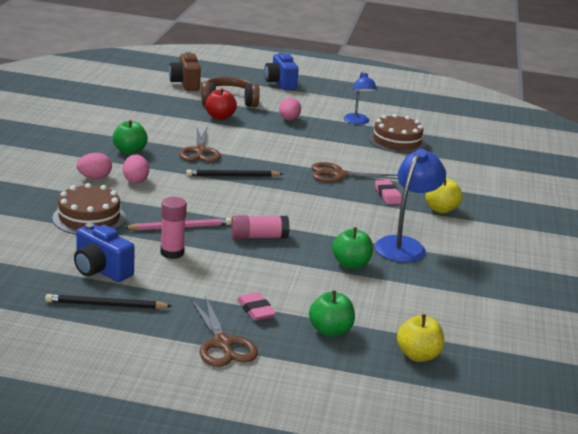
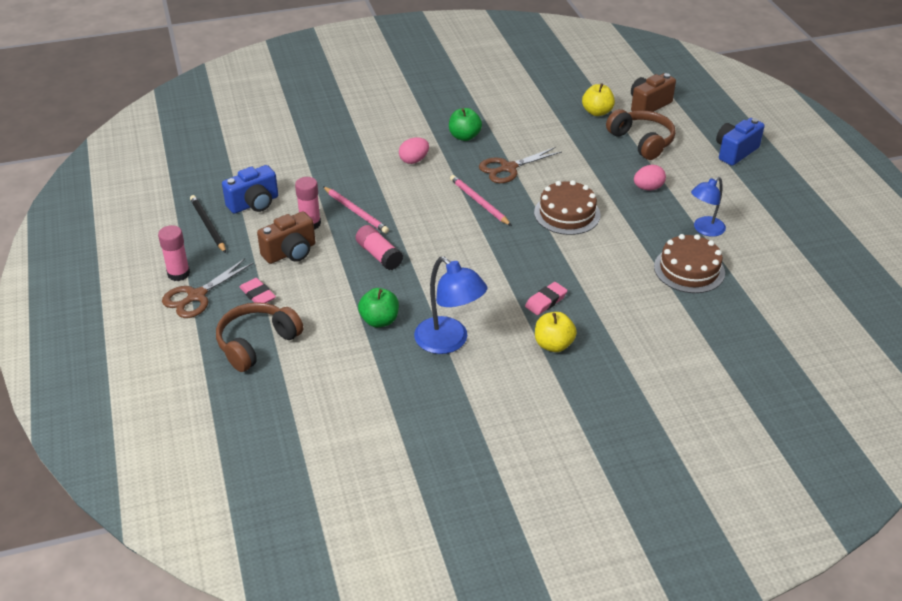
camera: 65 degrees right, 15 degrees up
brown cake [52,183,126,235] -> brown cake moved to [534,180,601,235]
blue camera [74,223,135,282] -> blue camera turned 135 degrees counterclockwise [222,165,278,214]
pink egg [76,153,112,179] -> none
black pencil [186,169,282,177] -> pink pencil [450,175,512,226]
red apple [206,88,237,120] -> none
pink eraser [237,292,276,321] -> pink eraser turned 75 degrees counterclockwise [240,278,276,303]
green apple [309,290,355,337] -> brown headphones [216,302,303,372]
brown scissors [311,162,398,183] -> none
blue lamp [375,149,446,262] -> blue lamp turned 45 degrees clockwise [414,257,487,354]
yellow apple [397,314,444,362] -> yellow apple moved to [582,83,615,116]
none -> pink glue stick [158,225,190,281]
none -> brown camera [257,212,315,264]

